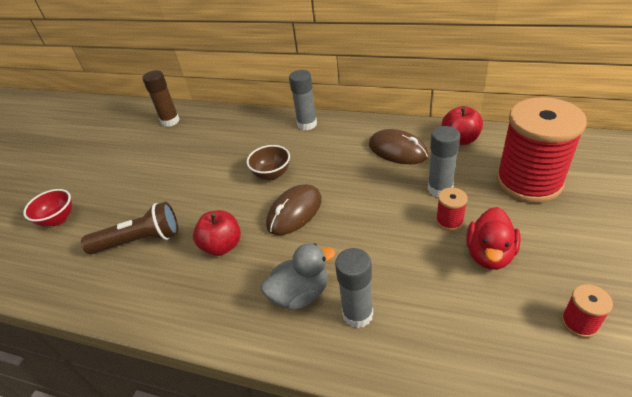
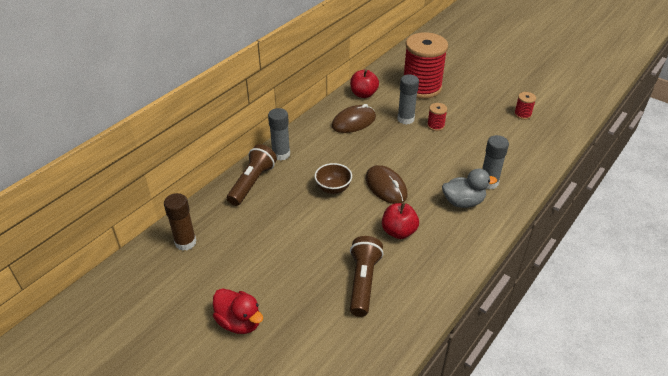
camera: 75 degrees left, 0 degrees up
red bowl [23,189,72,227] -> none
grey duck [261,243,336,310] -> grey duck turned 90 degrees clockwise [442,168,497,208]
red duck [466,207,521,270] -> red duck moved to [213,288,263,334]
none -> brown flashlight [227,144,277,206]

